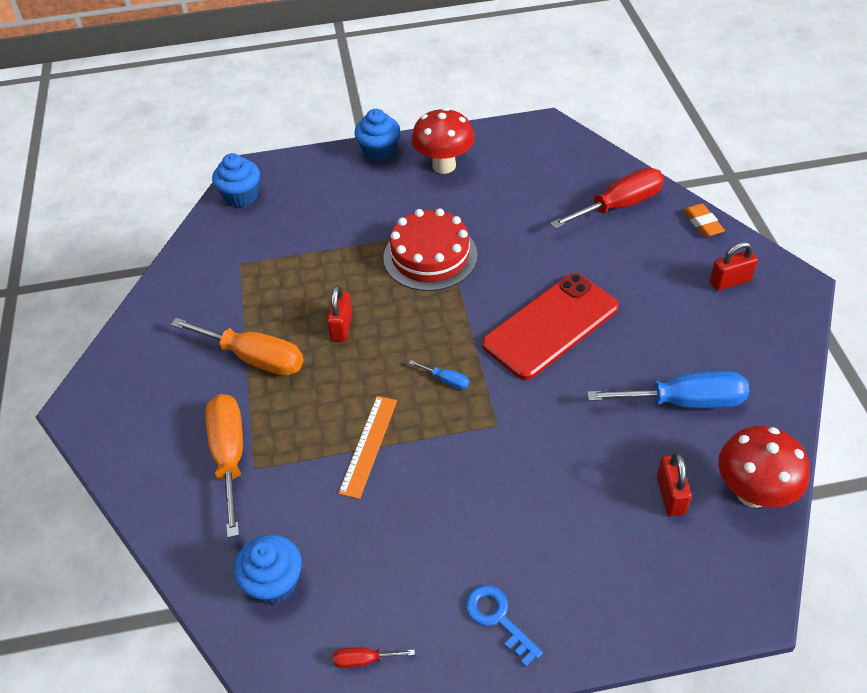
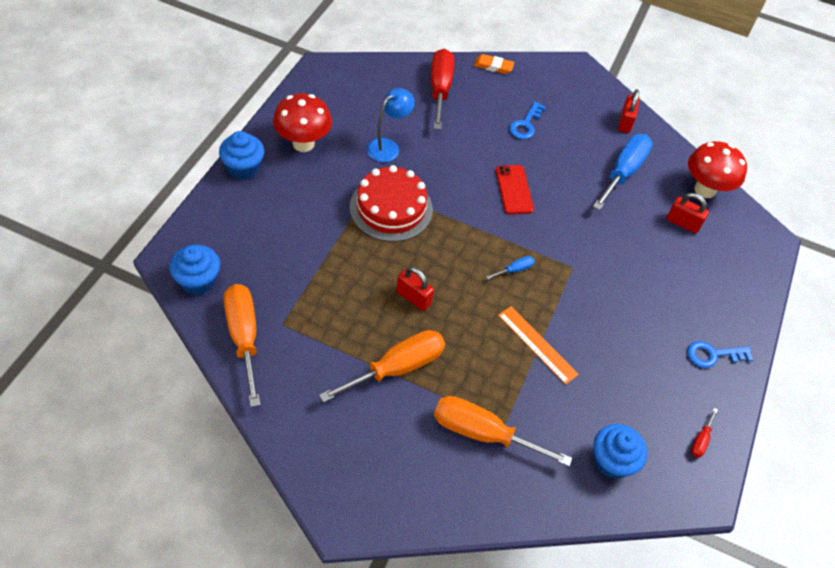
camera: 65 degrees left, 5 degrees up
red phone [482,273,619,380] -> red phone [496,165,534,214], size x0.55
red padlock [710,242,758,291] -> red padlock moved to [618,89,640,133]
none -> orange screwdriver [224,284,261,407]
none -> blue lamp [367,88,415,162]
none -> blue key [509,102,546,139]

